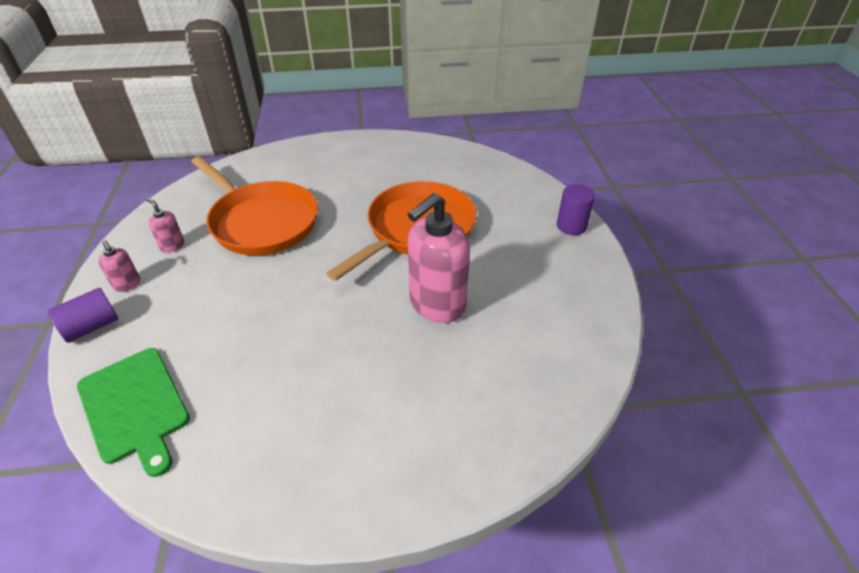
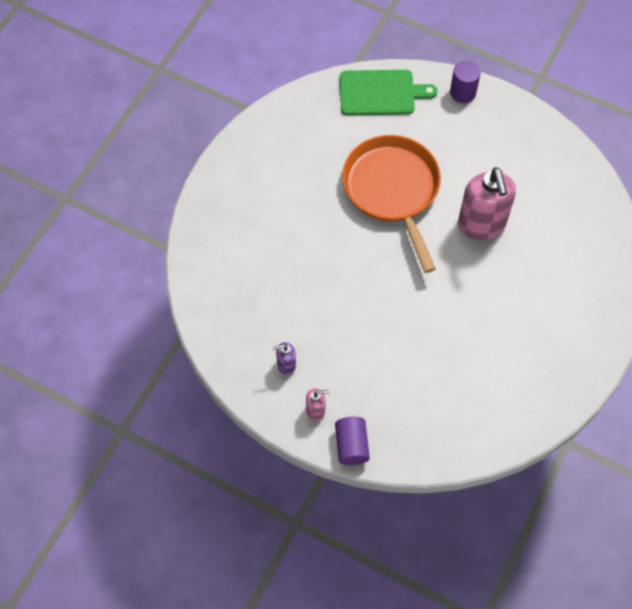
camera: 55 degrees left, 20 degrees up
green cutting board [77,348,190,477] -> green cutting board moved to [340,70,438,116]
pink soap dispenser [146,198,184,253] -> purple soap dispenser [273,342,296,375]
orange pan [191,156,318,255] -> none

